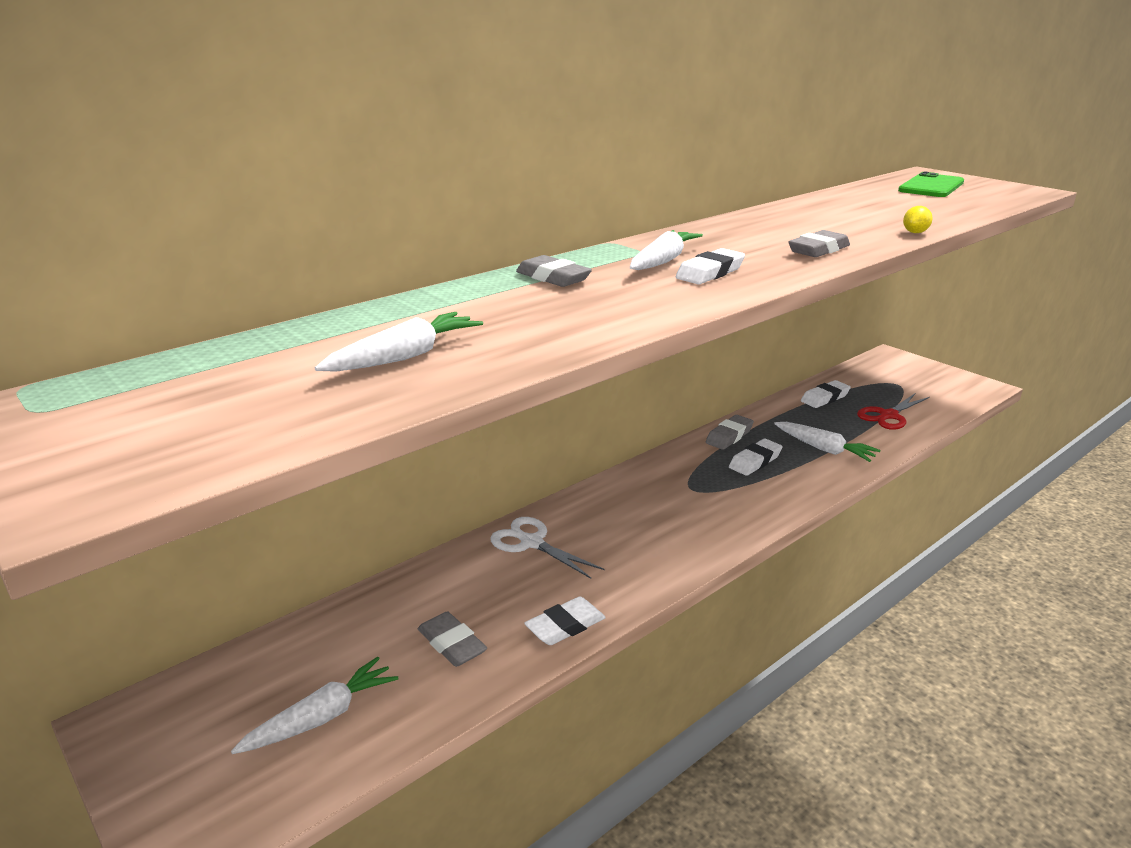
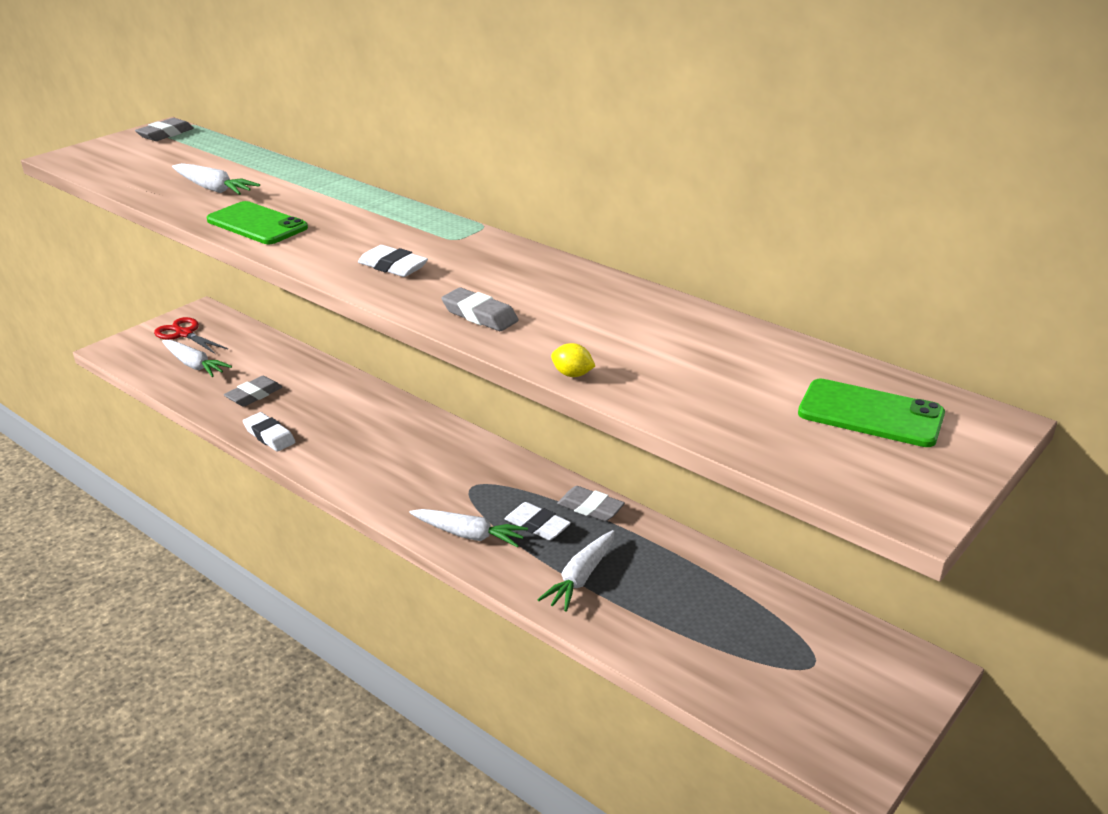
camera: 80 degrees right, 5 degrees up
white scissors [490,517,604,579] -> none
grey eraser [516,255,592,287] -> grey eraser moved to [135,118,194,141]
white carrot [630,230,703,270] -> white carrot moved to [409,509,528,548]
white eraser [801,380,851,408] -> none
red scissors [857,394,930,430] -> red scissors moved to [154,317,228,354]
none -> green phone [207,201,308,244]

